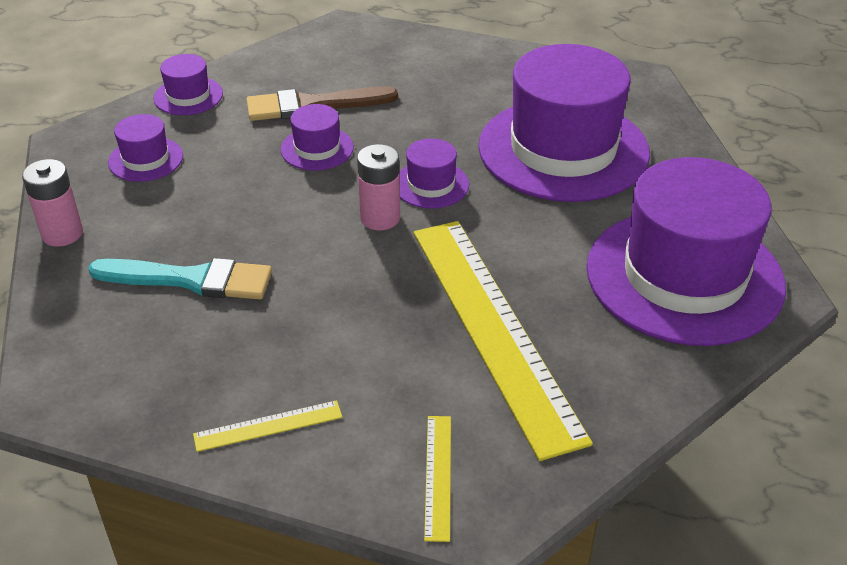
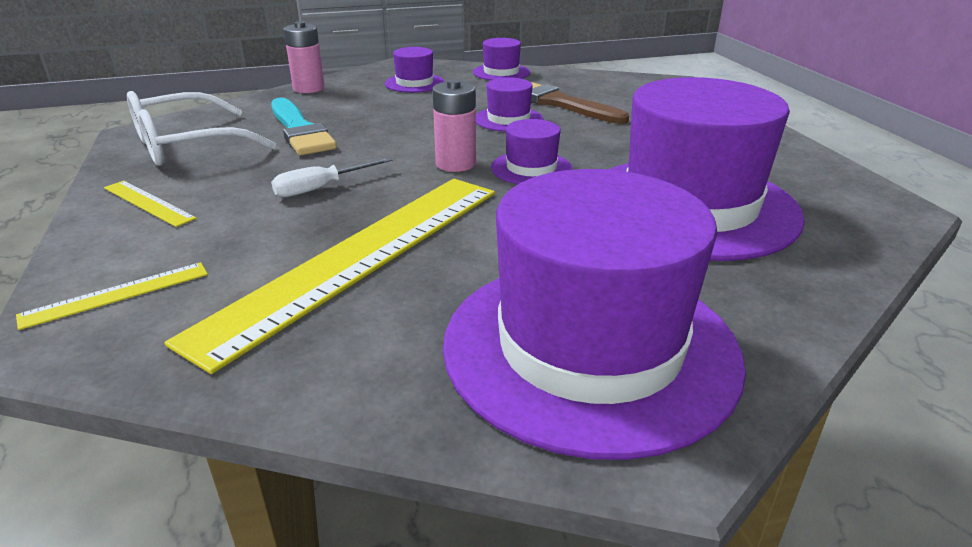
camera: 55 degrees right, 10 degrees down
none -> white glasses [127,91,276,166]
none -> white screwdriver [271,157,393,197]

